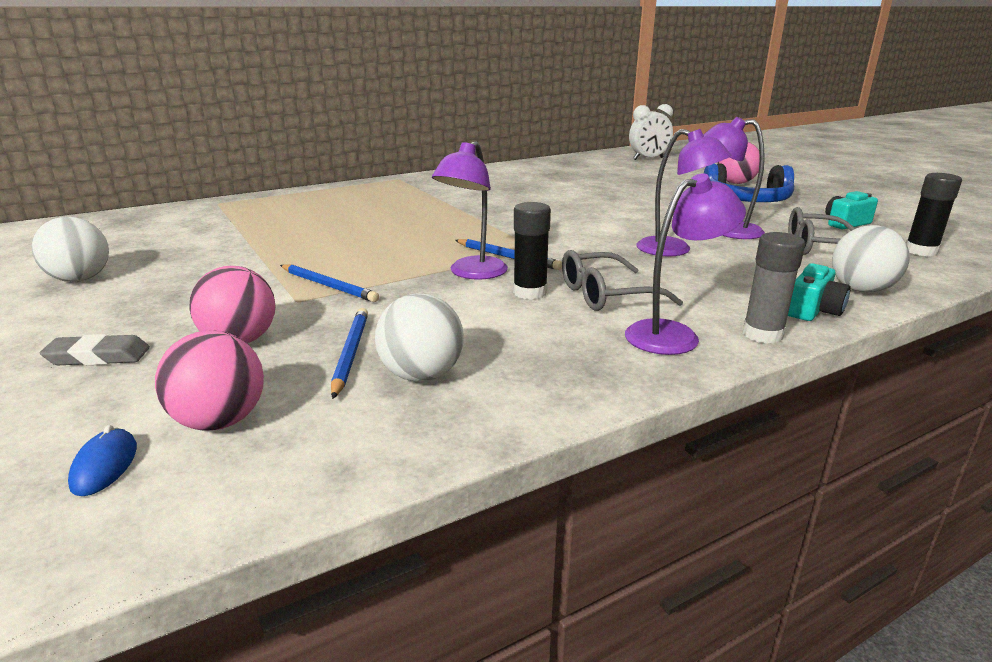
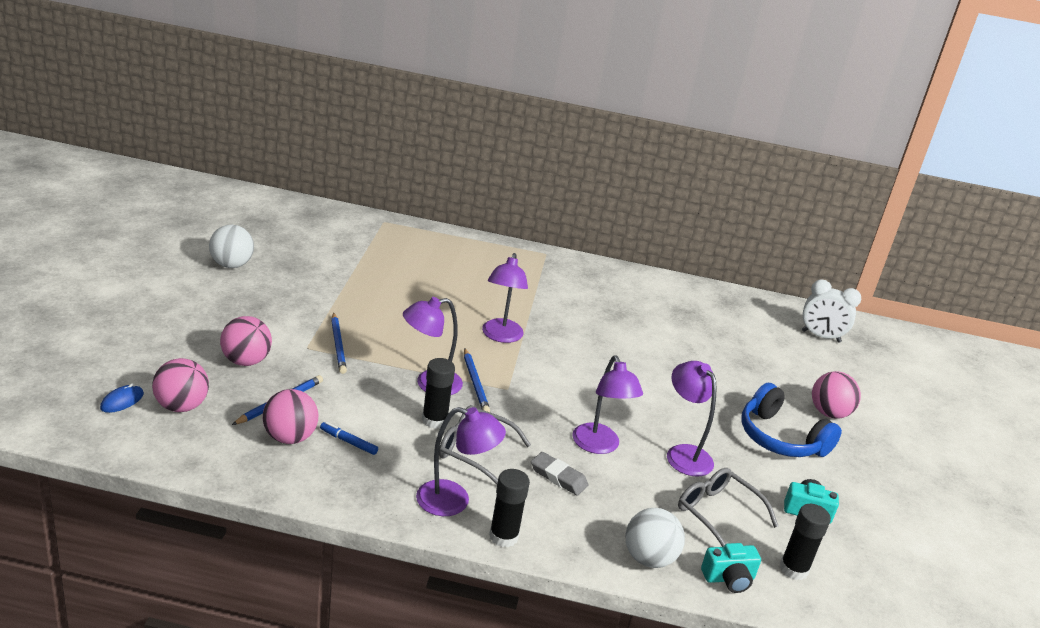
camera: 35 degrees right, 5 degrees up
grey eraser [40,334,150,365] -> grey eraser moved to [531,452,588,496]
white ball [375,293,464,382] -> pink ball [263,389,318,444]
grey glue stick [743,232,805,344] -> black glue stick [489,469,530,547]
turquoise camera [788,263,851,321] -> turquoise camera moved to [701,543,761,593]
none -> blue marker [320,422,378,455]
none -> purple lamp [482,253,528,343]

